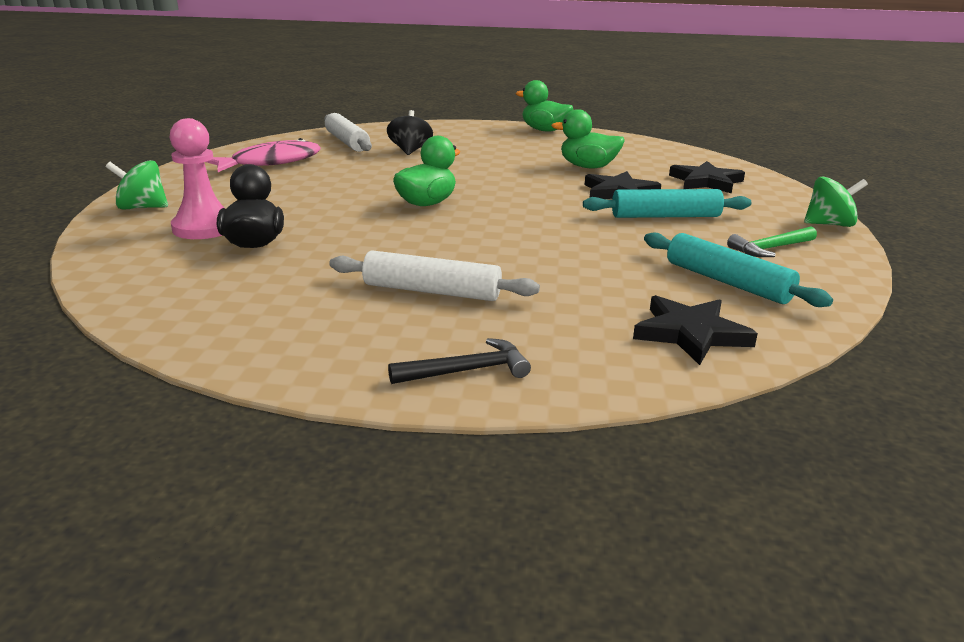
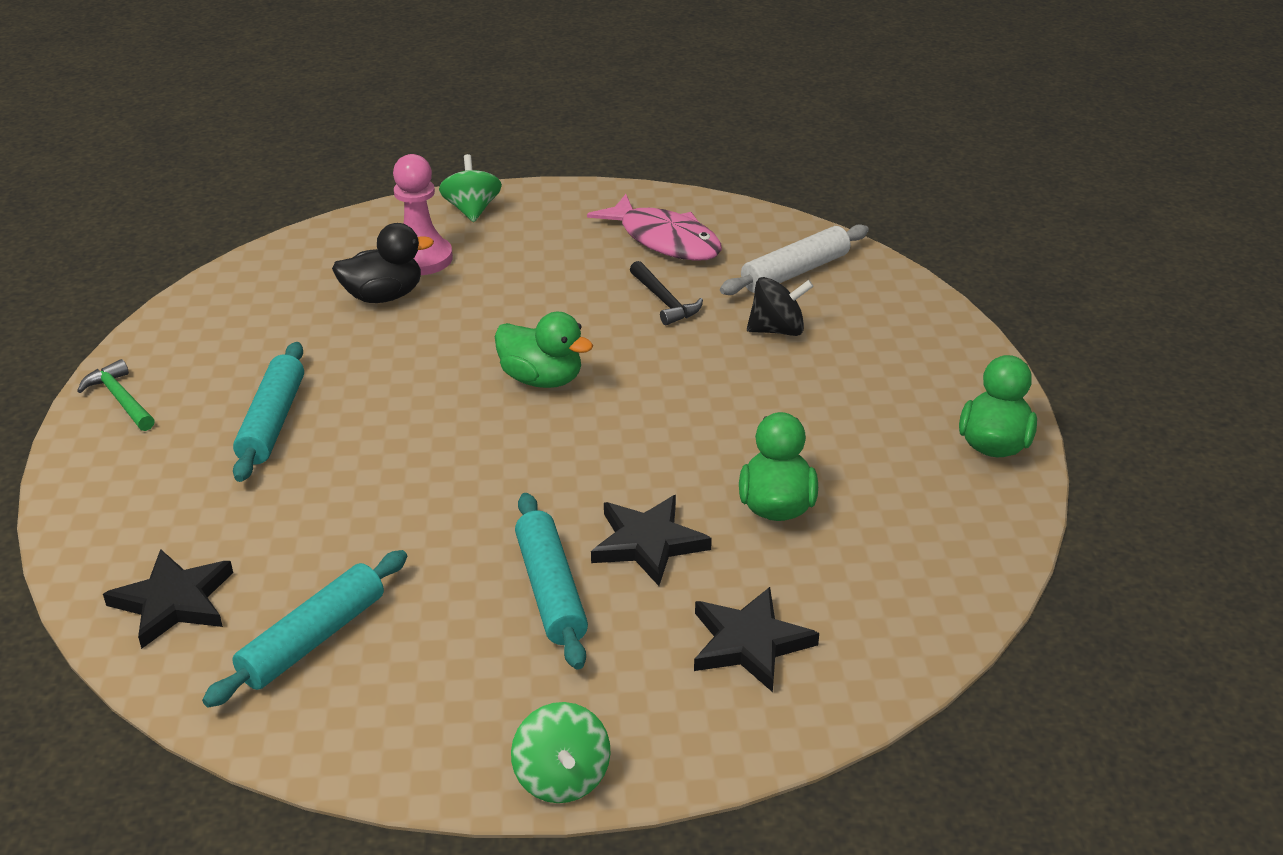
camera: 80 degrees right, 10 degrees up
white rolling pin [329,251,540,301] -> turquoise rolling pin [233,342,304,482]
black hammer [388,338,531,384] -> black hammer moved to [630,261,703,325]
green hammer [727,226,817,257] -> green hammer moved to [77,359,155,431]

